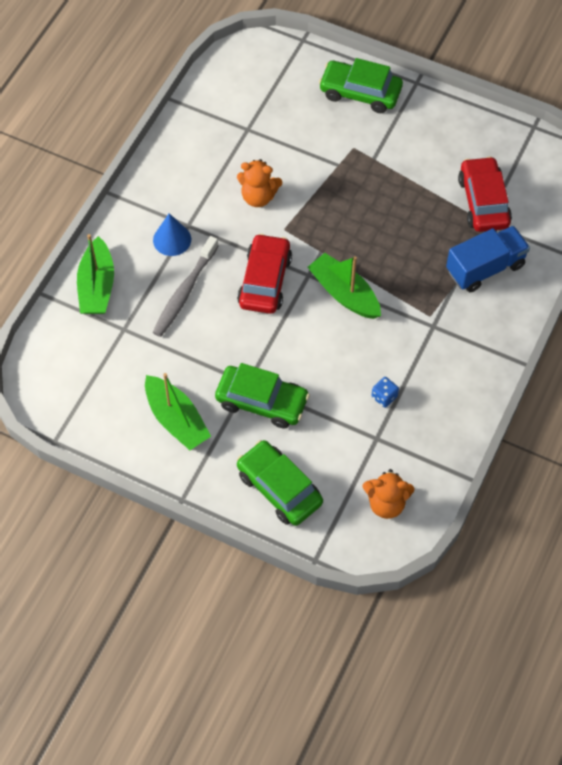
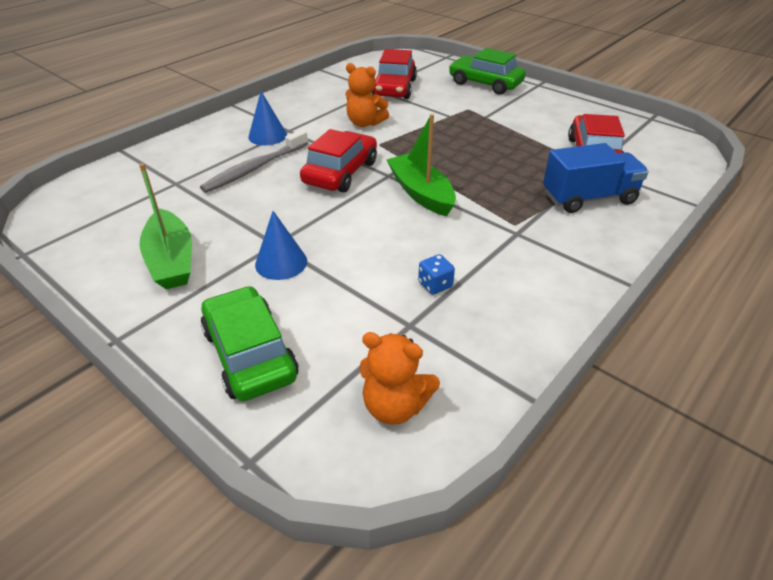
camera: 15 degrees right, 20 degrees down
green boat [77,234,114,314] -> none
green car [215,363,310,428] -> blue cone [255,211,307,280]
none -> red car [372,49,417,99]

